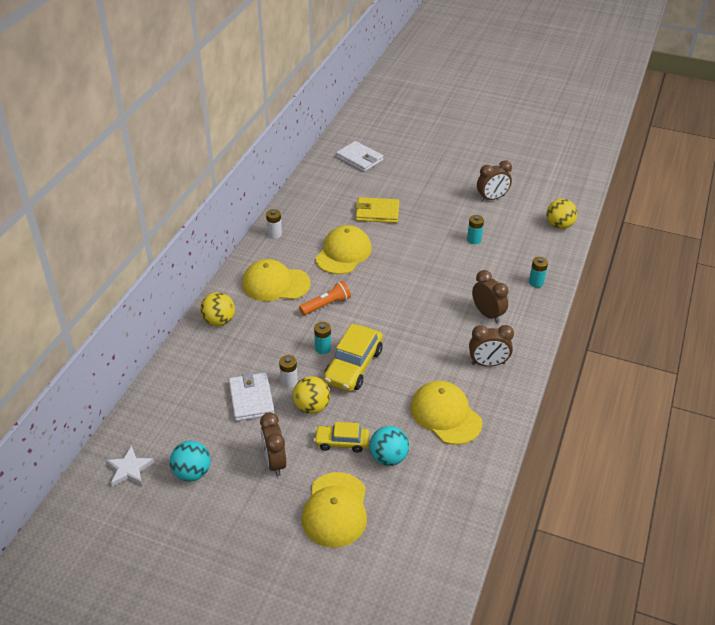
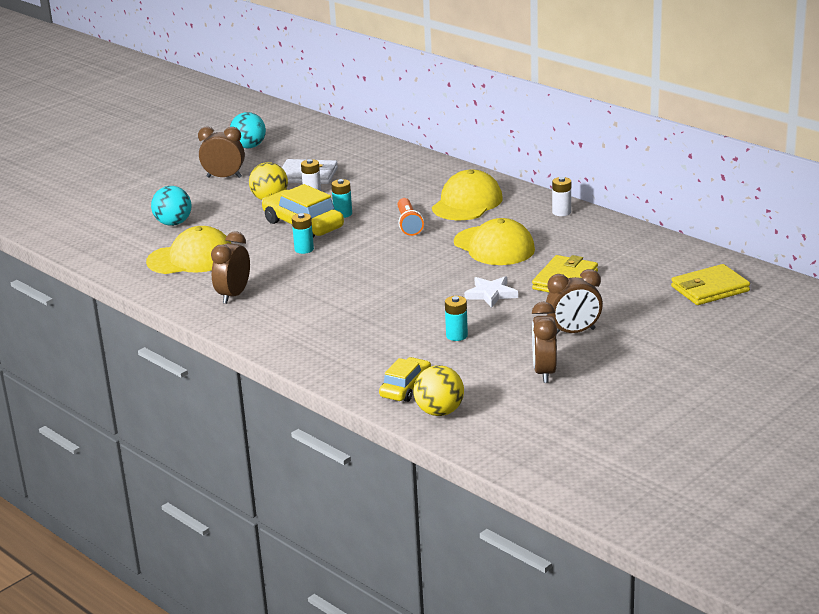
camera: 115 degrees right, 15 degrees down
white star [106,446,154,487] -> white star moved to [464,276,518,308]
yellow ball [200,292,235,326] -> none
yellow cap [302,472,367,547] -> none
yellow car [314,422,369,453] -> yellow car moved to [379,357,431,402]
white wallet [336,141,383,172] -> yellow wallet [671,264,750,305]
brown clock [472,270,508,323] -> brown clock moved to [546,269,603,335]
turquoise battery [529,257,548,287] -> turquoise battery moved to [292,213,314,254]

